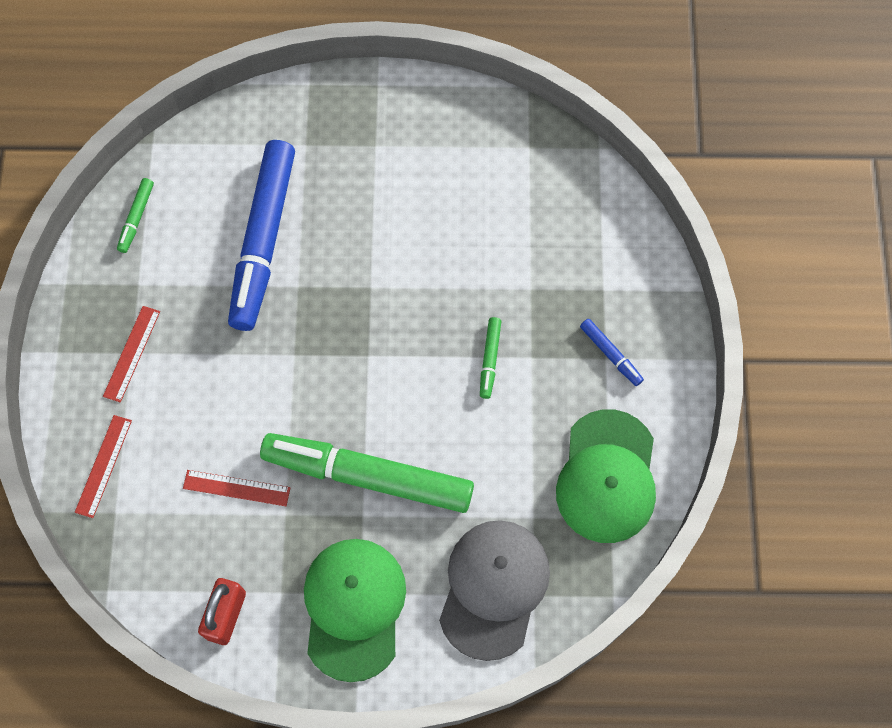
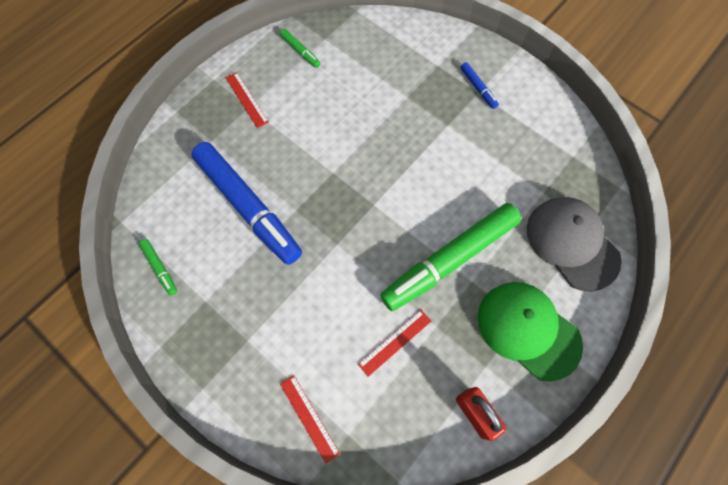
camera: 50 degrees left, 0 degrees up
red ruler [103,306,160,403] -> red ruler moved to [226,72,269,128]
green marker [480,317,502,399] -> green marker moved to [280,29,320,68]
green cap [556,409,656,543] -> none
blue marker [580,319,644,386] -> blue marker turned 60 degrees clockwise [461,62,499,109]

